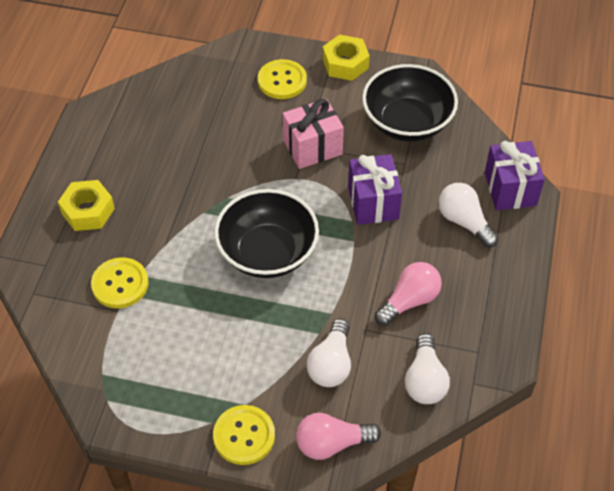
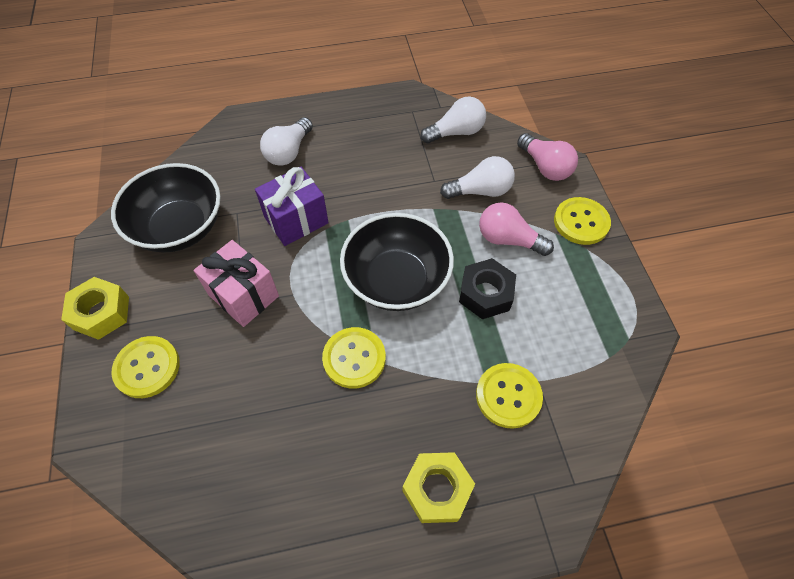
camera: 115 degrees left, 5 degrees up
pink light bulb [375,262,442,326] -> pink light bulb moved to [479,202,554,256]
purple gift [485,141,545,210] -> none
none -> yellow button [322,327,386,389]
none -> black nut [459,258,516,319]

